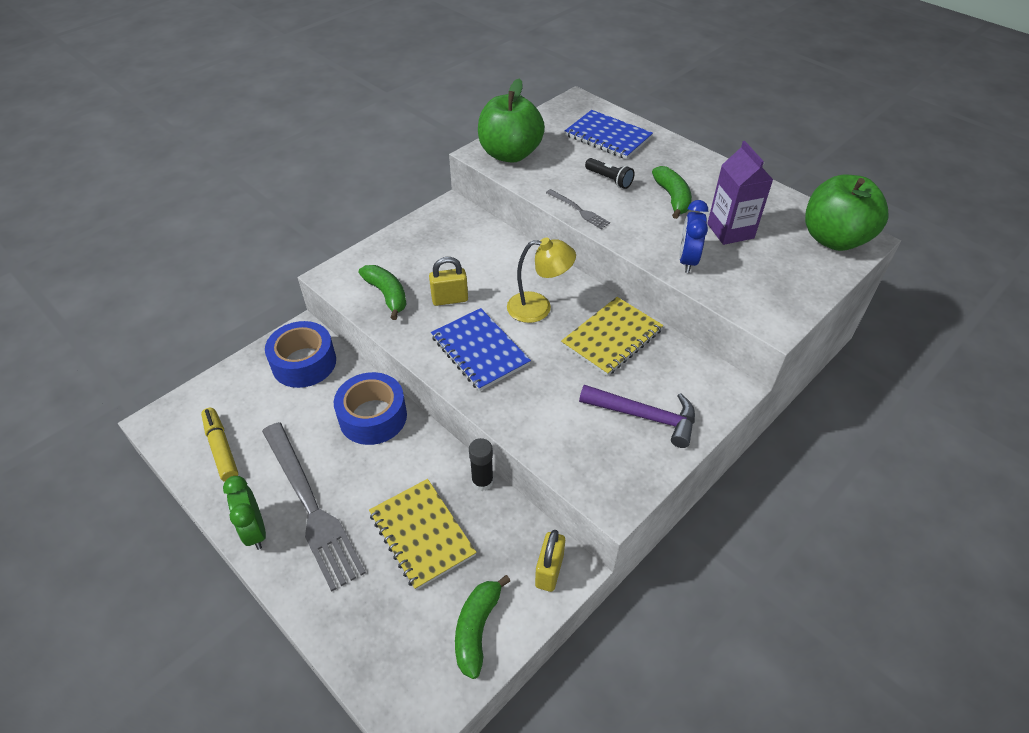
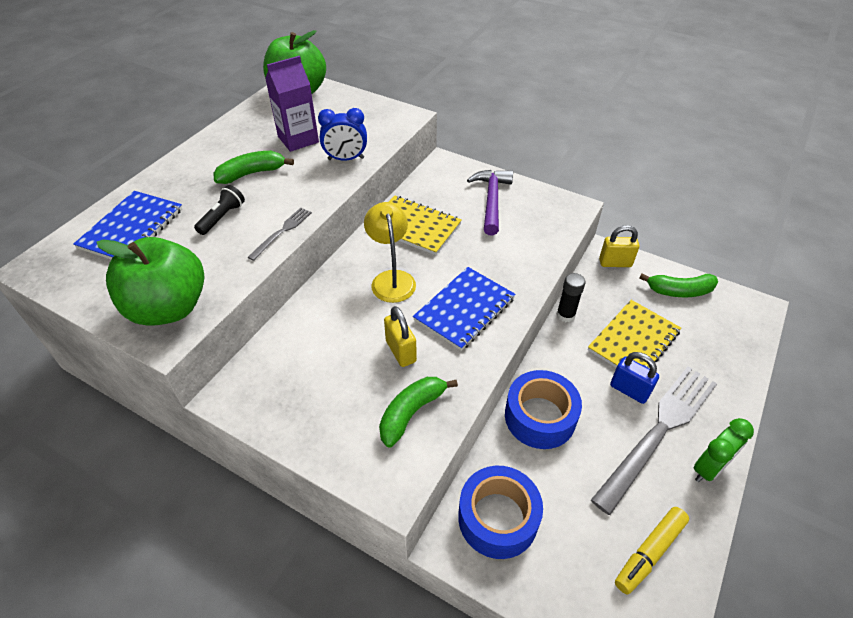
camera: 105 degrees left, 0 degrees up
none -> blue padlock [610,352,659,404]

